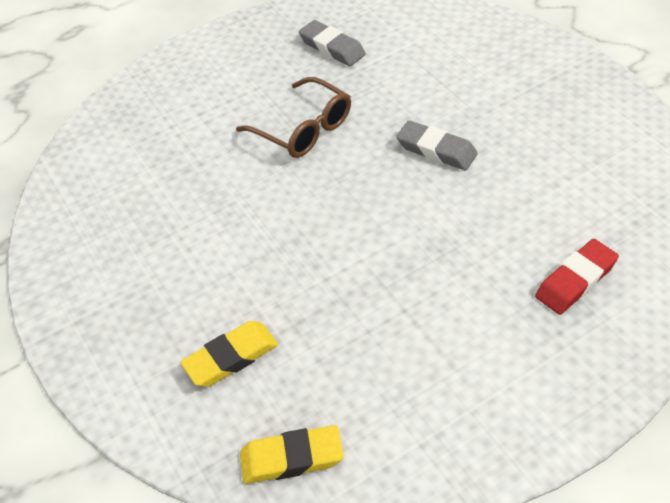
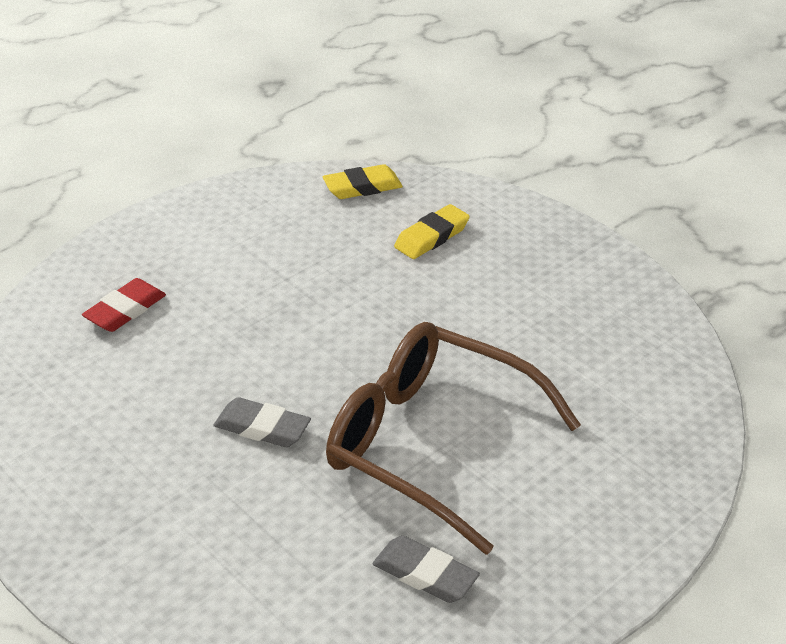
camera: 165 degrees right, 10 degrees down
brown glasses [236,77,351,158] -> brown glasses [326,322,581,555], size x1.79

